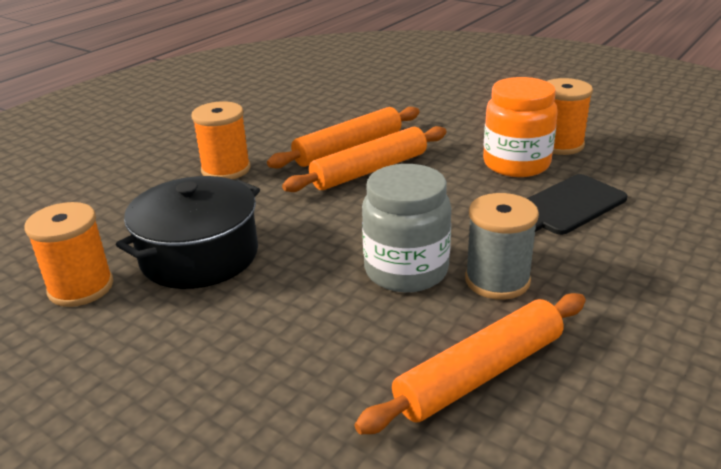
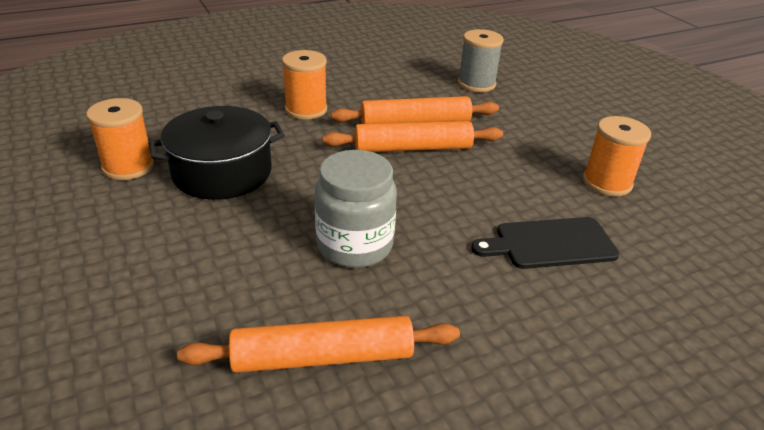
camera: 25 degrees right, 5 degrees up
grey spool [465,193,539,300] -> grey spool moved to [458,29,504,92]
orange jar [483,77,558,177] -> none

